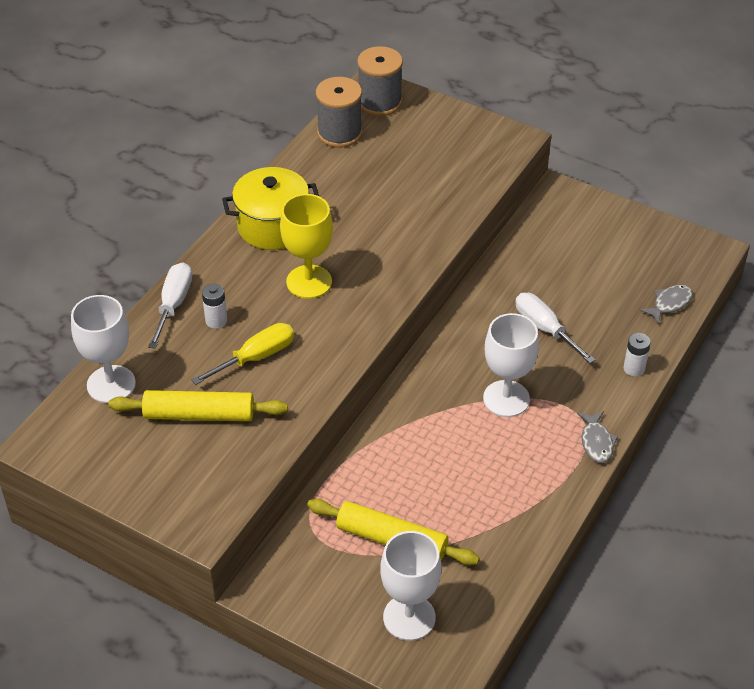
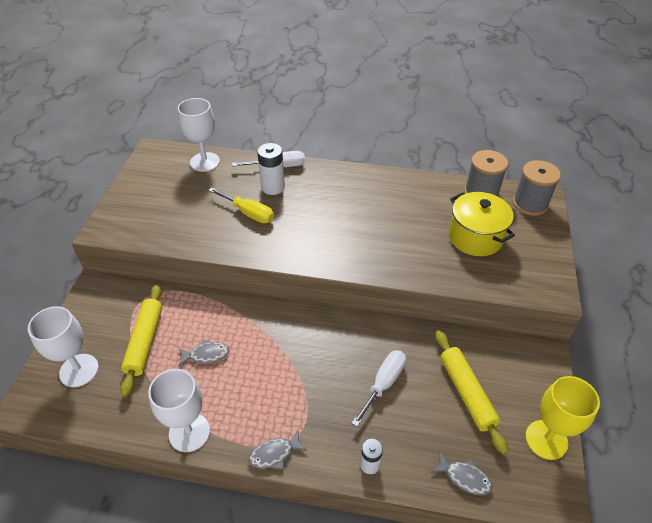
camera: 70 degrees right, 0 degrees up
yellow rolling pin [108,390,288,421] -> yellow rolling pin moved to [435,331,508,454]
white battery [202,283,227,329] -> white battery [257,143,285,195], size x1.62
yellow pot [222,167,319,250] -> yellow pot moved to [449,192,515,256]
yellow goblet [280,194,333,299] -> yellow goblet moved to [525,376,600,460]
white goblet [483,313,539,417] -> white goblet moved to [148,369,210,452]
none -> grey fish [178,340,229,367]

